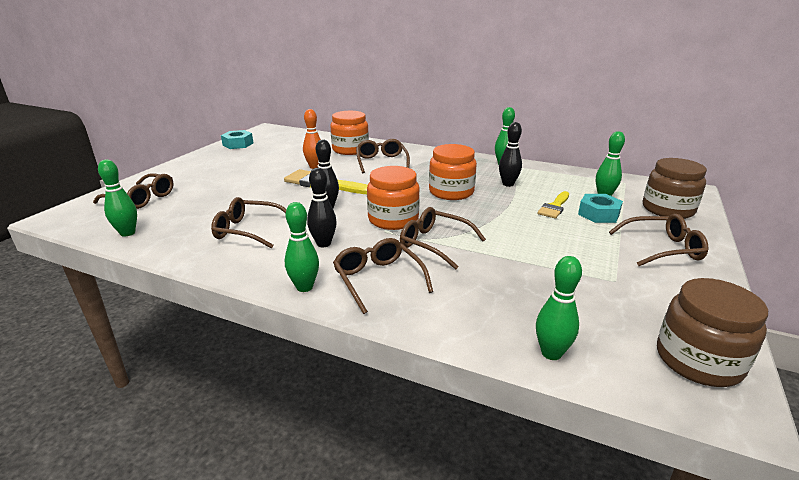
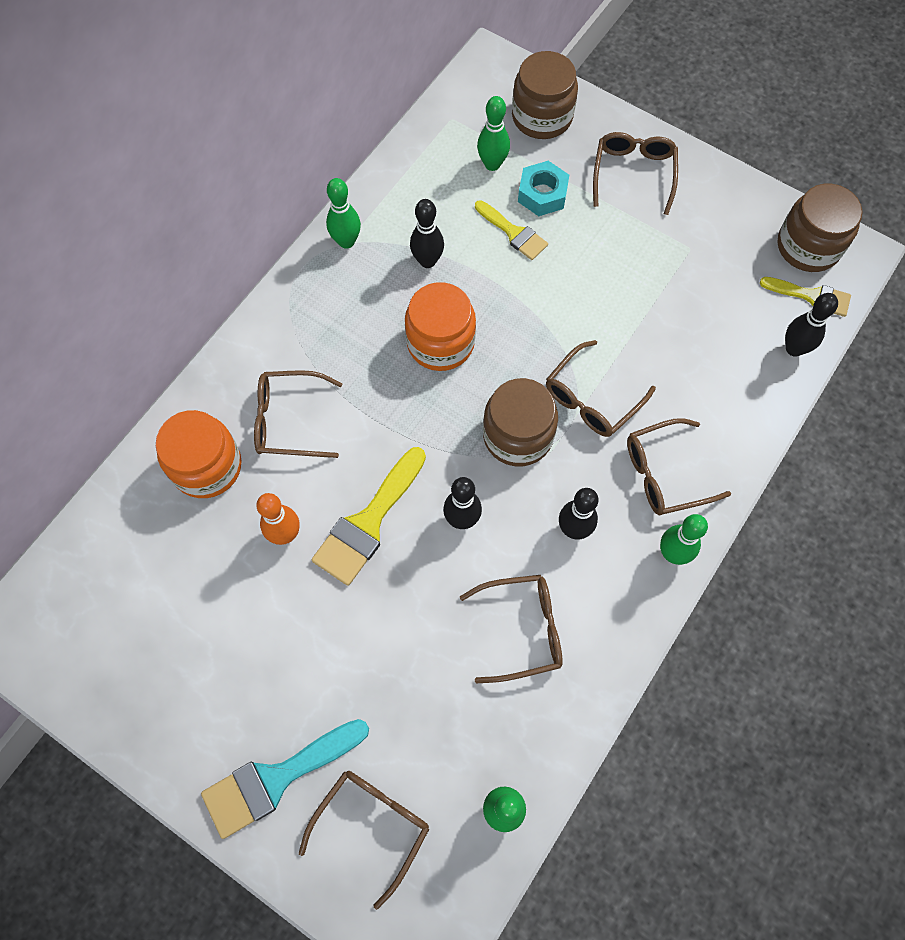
camera: 80 degrees left, 40 degrees up
brown glasses [211,197,287,249] -> brown glasses turned 120 degrees counterclockwise [460,575,563,683]
turquoise nut [221,130,253,149] -> none
orange jar [367,166,420,230] -> brown jar [483,378,558,466]
green bowling pin [536,256,582,360] -> black bowling pin [785,293,838,357]
none -> turquoise brush [201,719,369,839]
none -> yellow brush [760,277,851,317]

